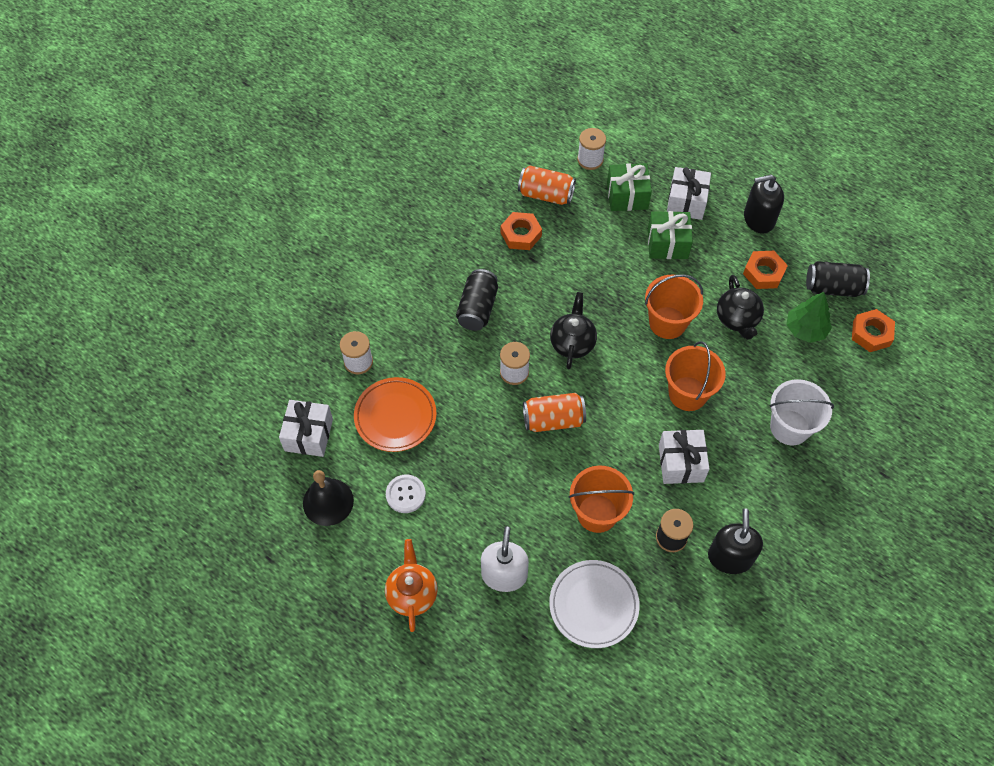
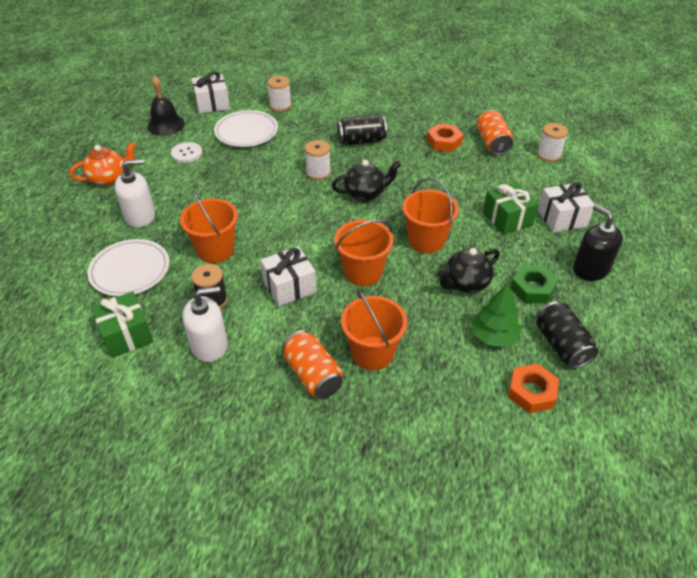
camera: 65 degrees right, 15 degrees down
orange plate [354,377,437,452] -> white plate [214,110,278,147]
orange can [523,393,586,432] -> orange can moved to [282,330,343,399]
green gift [607,163,652,211] -> green gift moved to [91,291,153,358]
black soap dispenser [708,508,763,574] -> white soap dispenser [182,286,228,362]
orange nut [743,251,788,289] -> green nut [510,265,558,303]
white bucket [769,379,834,445] -> orange bucket [341,290,407,370]

